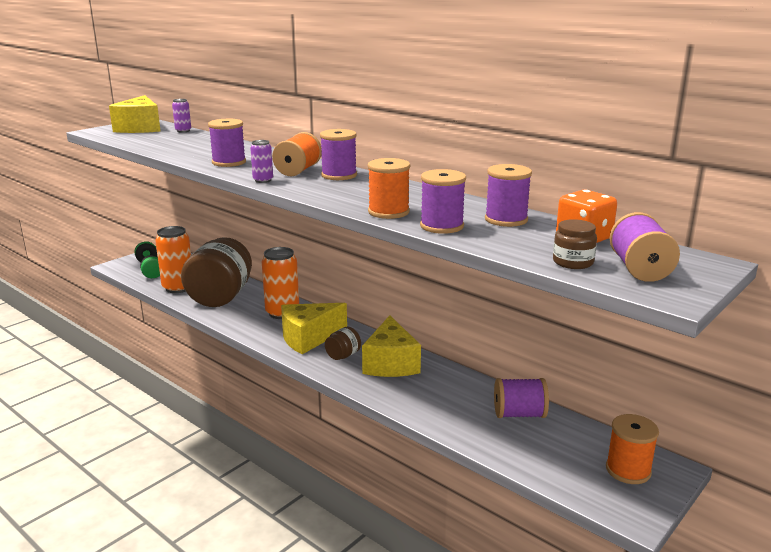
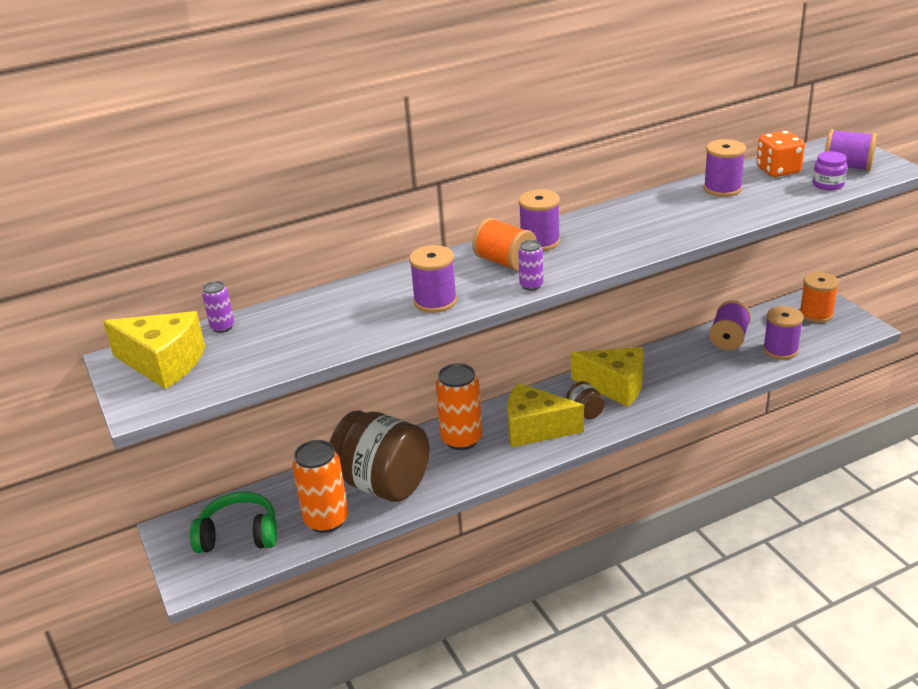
camera: 65 degrees left, 10 degrees up
yellow cheese [281,303,347,354] -> yellow cheese turned 105 degrees clockwise [507,383,584,447]
orange spool [368,158,410,219] -> none
purple spool [420,169,466,234] -> purple spool moved to [763,306,803,359]
brown jar [553,219,597,269] -> purple jar [813,151,847,190]

